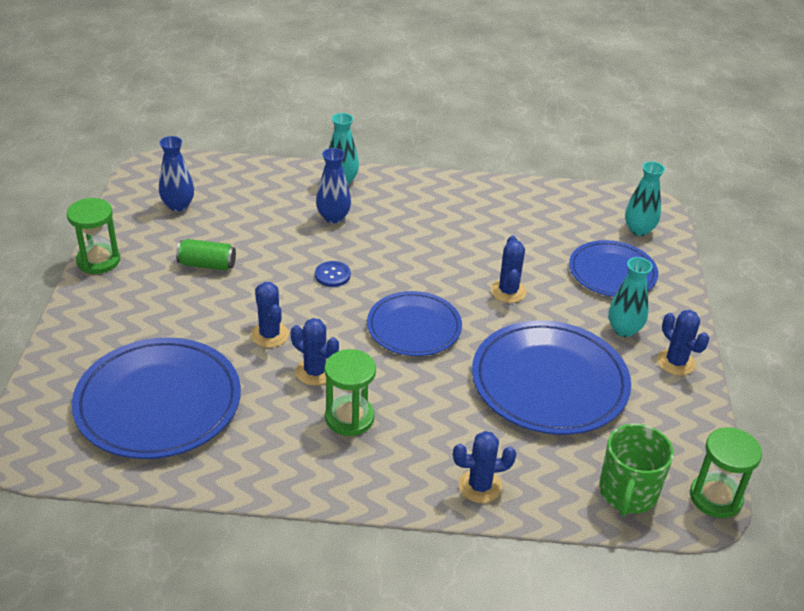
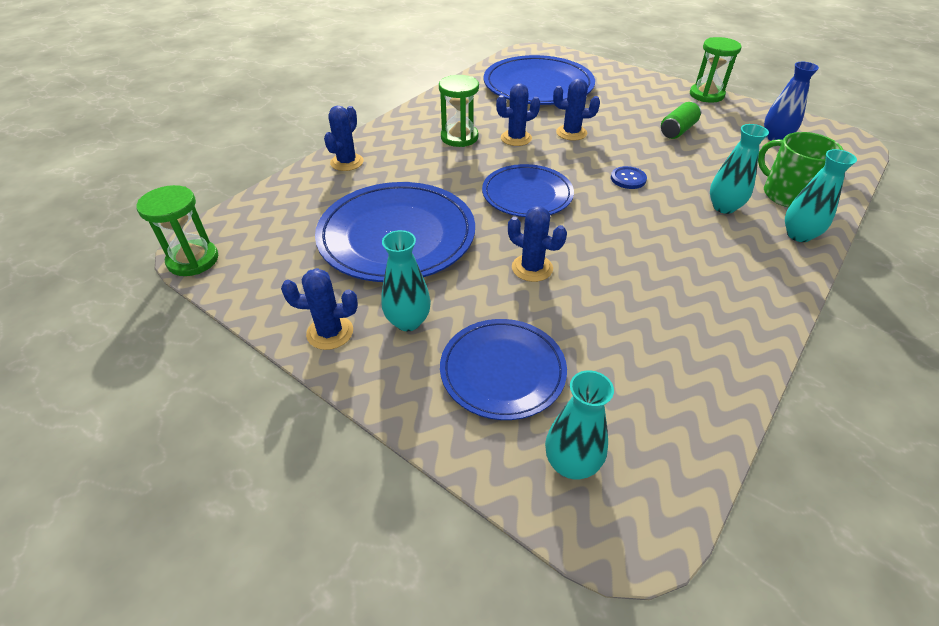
camera: 125 degrees right, 5 degrees up
blue vase [316,148,351,223] -> turquoise vase [710,124,769,214]
green mug [599,423,674,516] -> green mug moved to [758,132,843,207]

